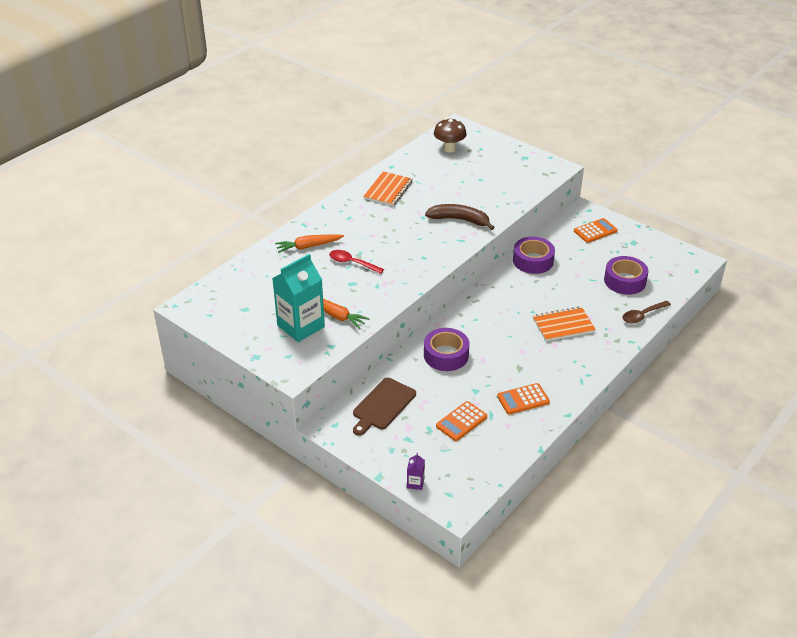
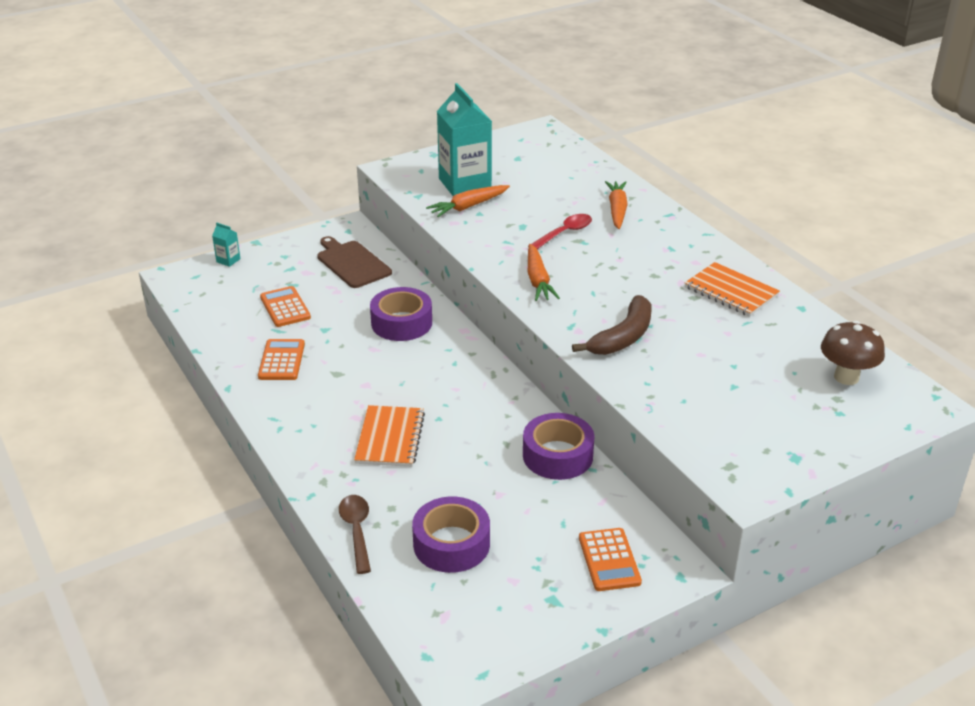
camera: 110 degrees right, 5 degrees down
purple carton [407,453,425,490] -> turquoise carton [212,223,241,267]
none -> orange carrot [528,244,560,301]

